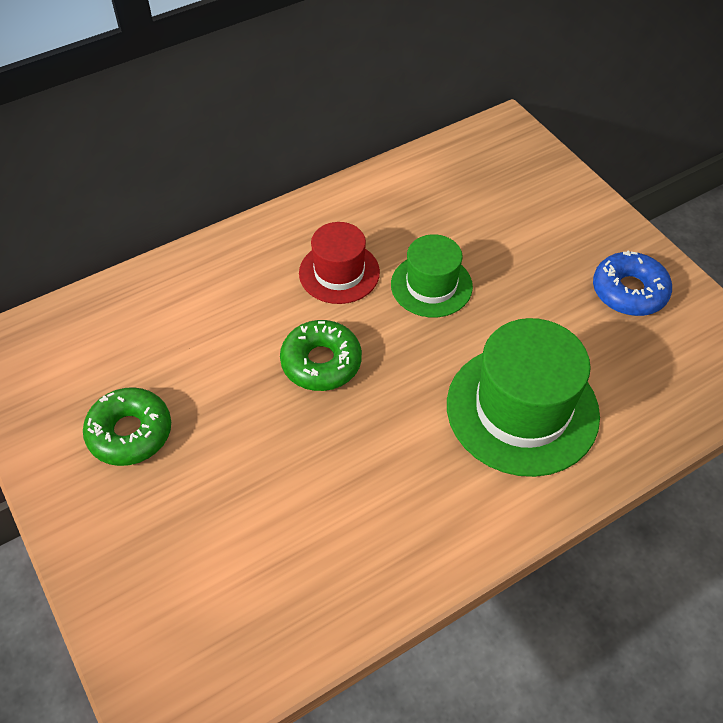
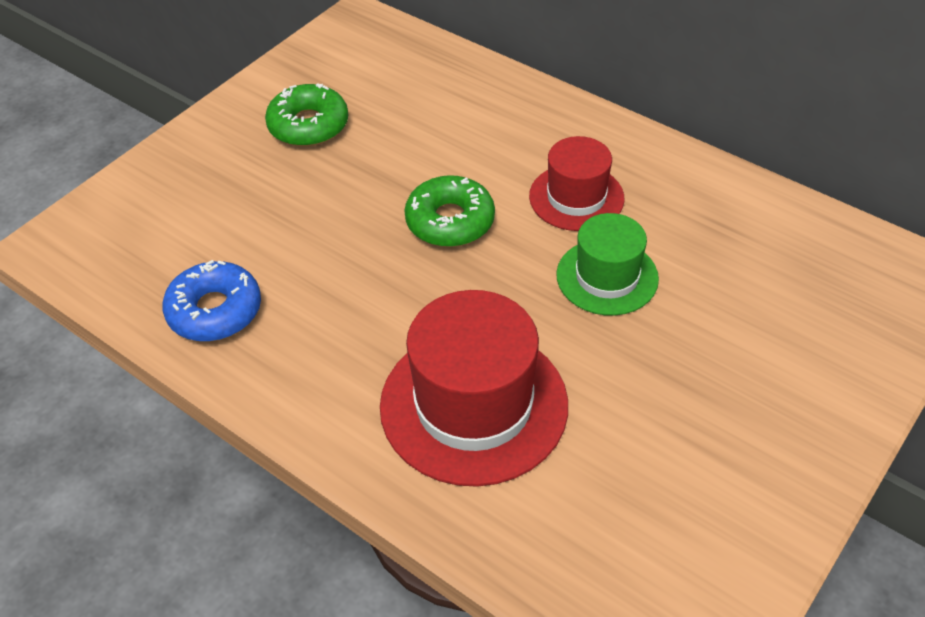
camera: 70 degrees right, 5 degrees down
green hat [447,318,600,477] -> red hat [380,290,568,487]
blue donut [593,251,672,316] -> blue donut moved to [162,260,261,341]

